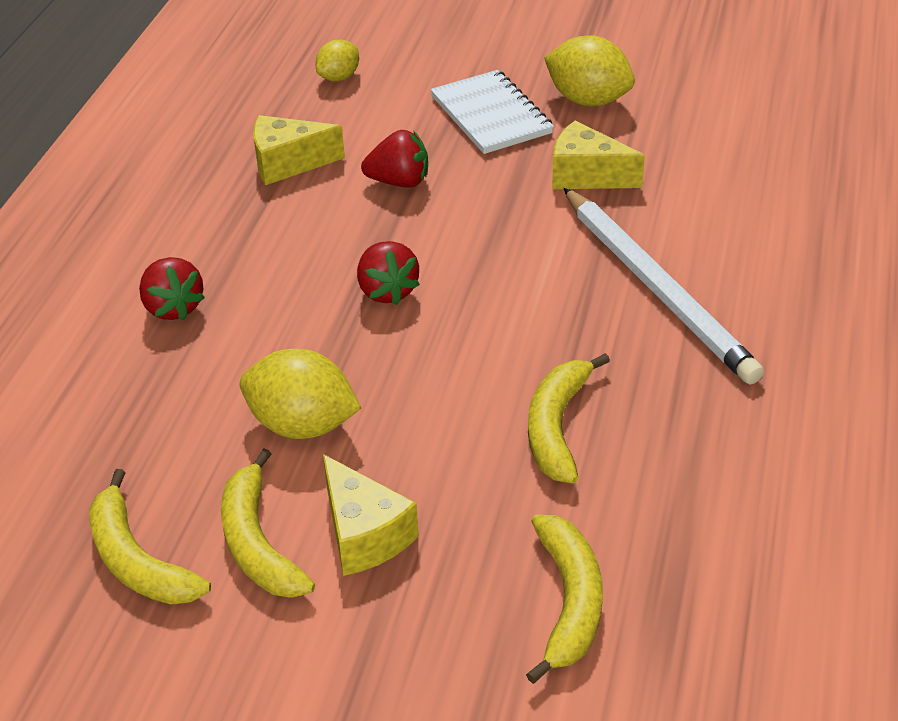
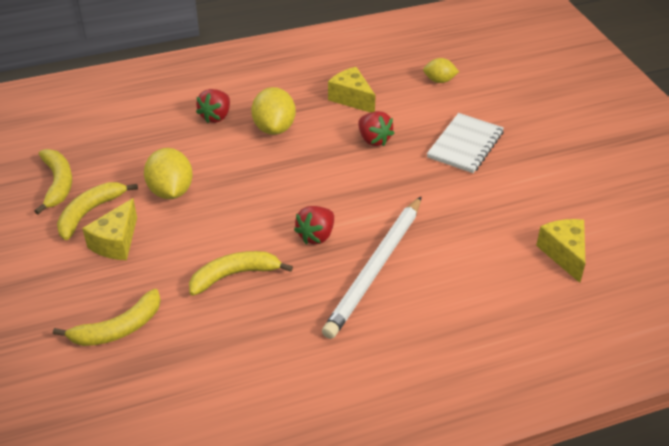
camera: 55 degrees right, 0 degrees up
yellow banana [89,469,211,604] -> yellow banana turned 150 degrees clockwise [34,149,72,214]
red strawberry [357,241,420,305] -> red strawberry moved to [294,206,334,244]
yellow lemon [544,35,635,106] -> yellow lemon moved to [251,87,296,135]
yellow cheese [552,121,645,189] -> yellow cheese moved to [536,219,585,283]

